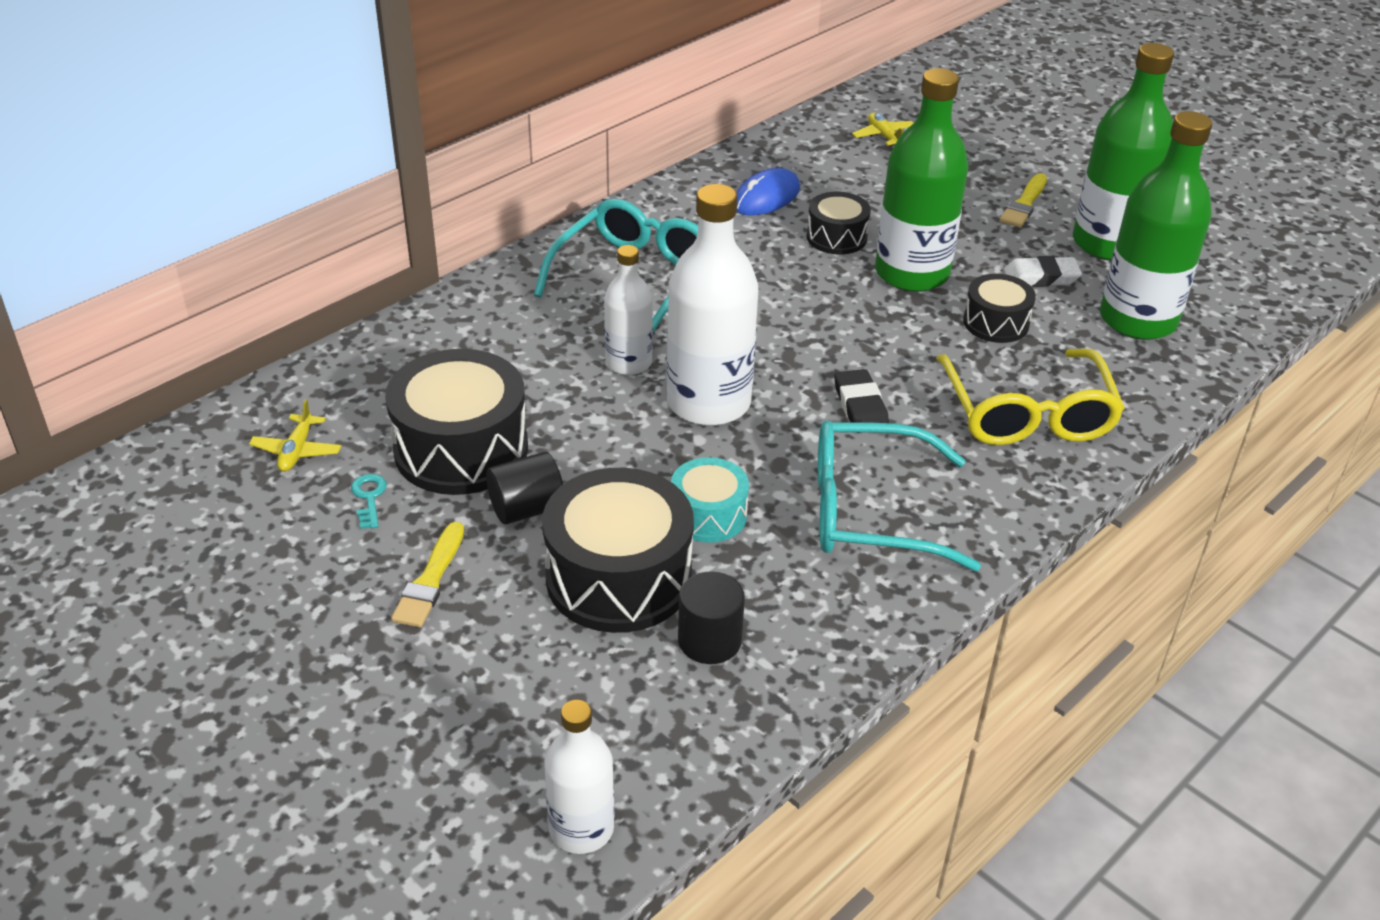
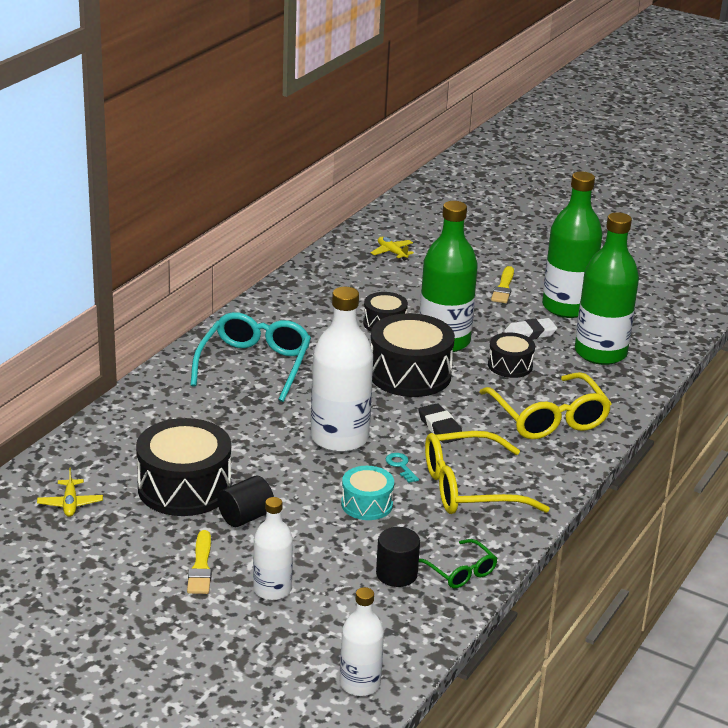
camera: 15 degrees left, 10 degrees down
turquoise key [351,474,387,529] -> turquoise key moved to [386,453,419,483]
black drum [542,468,694,633] -> black drum moved to [371,313,455,397]
white bottle [604,245,653,375] -> white bottle moved to [253,497,293,600]
blue mouse [736,168,800,216] -> none
turquoise glasses [818,421,981,571] -> yellow glasses [425,431,550,514]
none -> green glasses [419,539,498,588]

